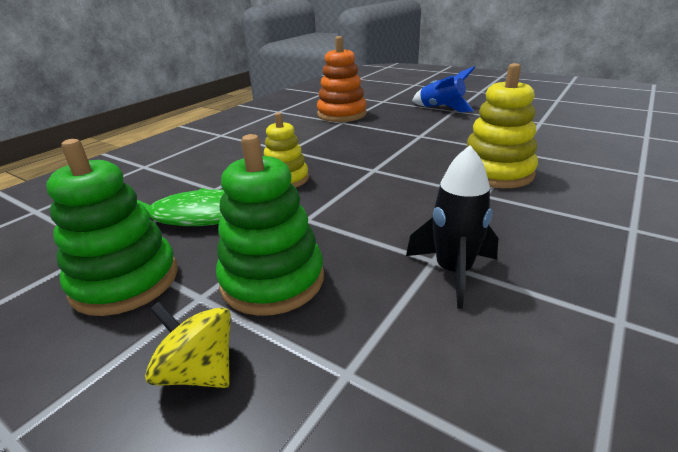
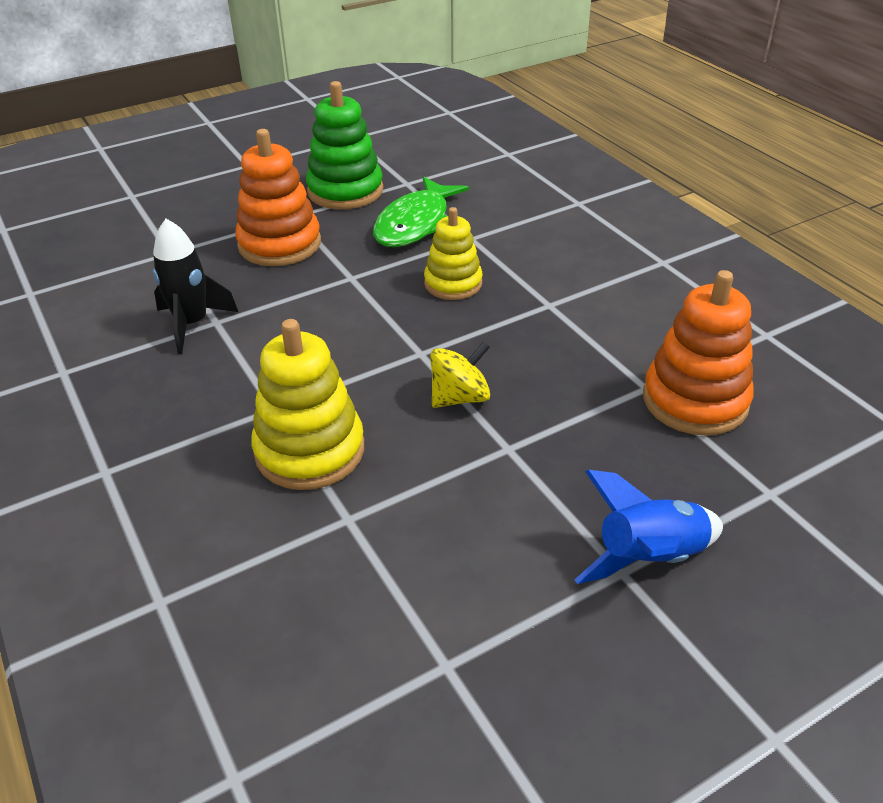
camera: 115 degrees right, 10 degrees up
yellow spinning top [145,302,231,388] -> yellow spinning top moved to [430,341,490,408]
green stacking toy [216,134,324,316] -> orange stacking toy [235,129,321,266]

